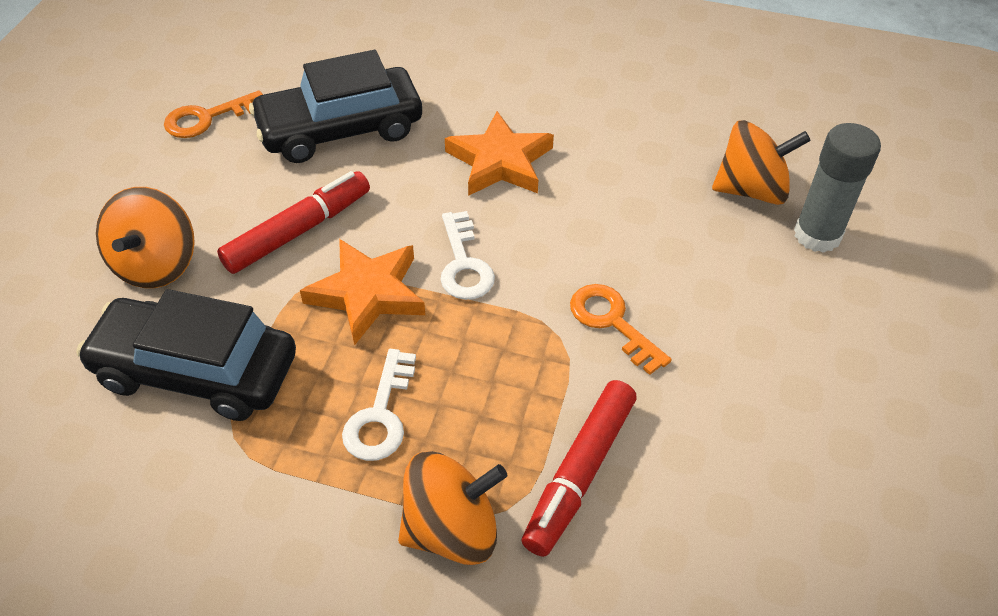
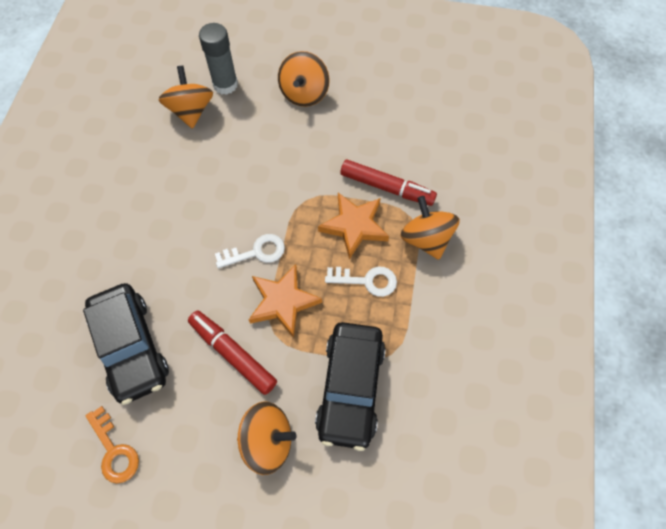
camera: 95 degrees left, 15 degrees up
orange star [445,111,554,196] -> orange star moved to [318,193,389,259]
orange key [570,284,672,375] -> none
none -> orange spinning top [278,51,330,107]

